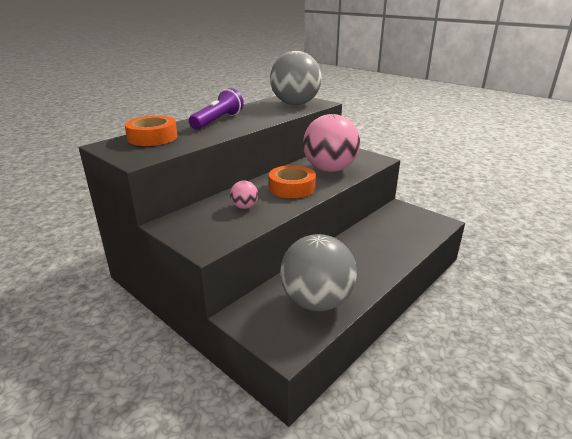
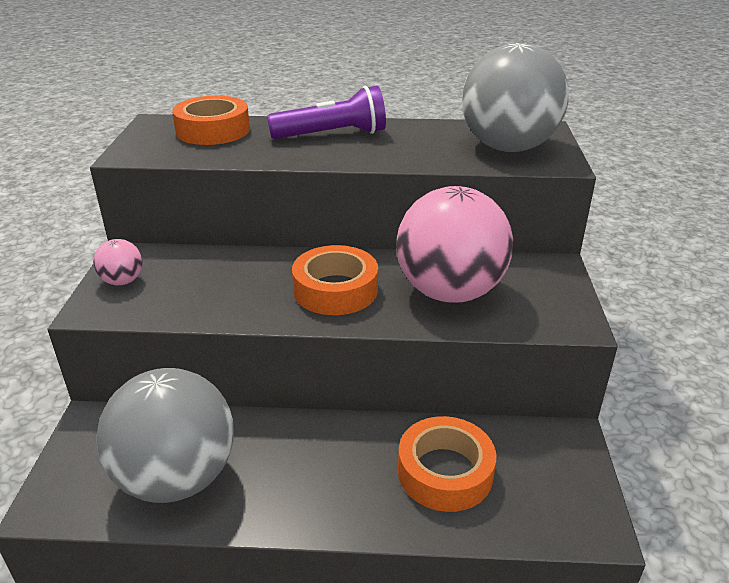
camera: 50 degrees right, 5 degrees up
pink ball [230,181,258,209] -> pink ball moved to [93,239,143,285]
none -> orange tape [398,416,496,512]

